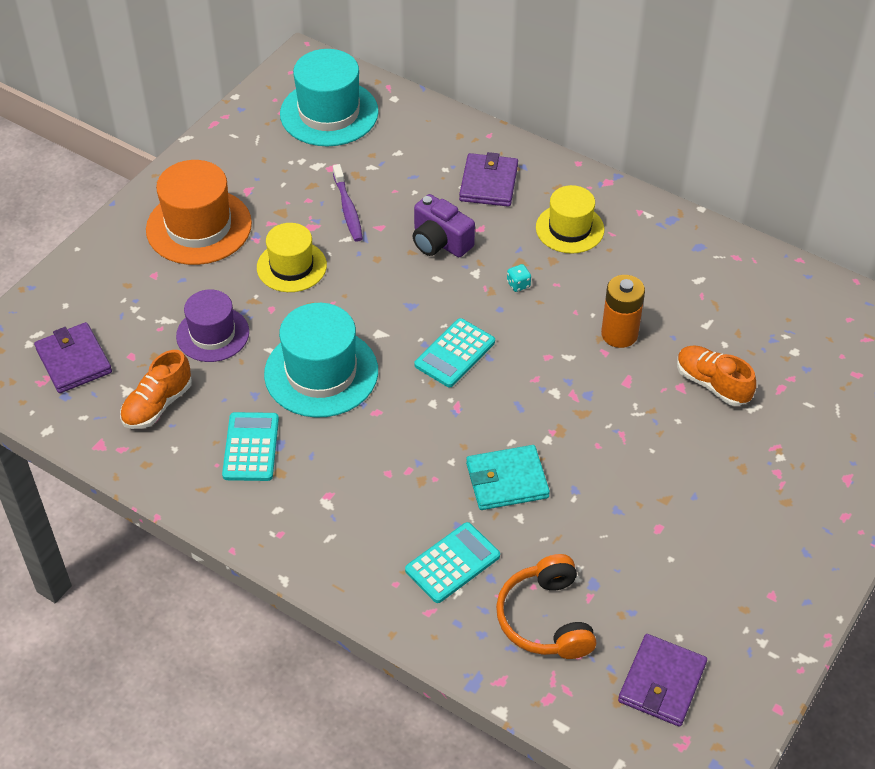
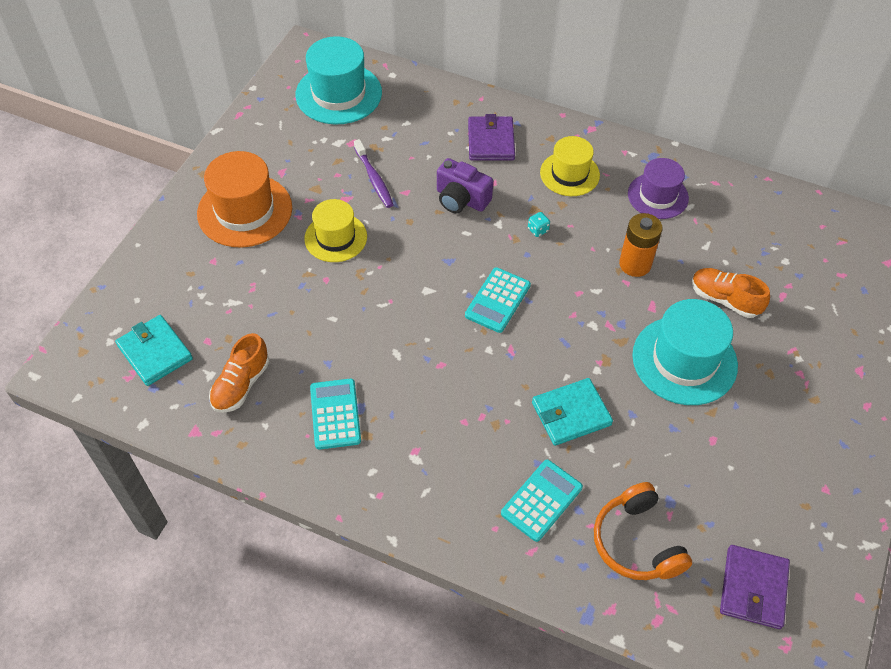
camera: 10 degrees left, 5 degrees up
purple wallet [34,322,112,393] -> turquoise wallet [115,315,193,386]
purple hat [176,289,249,362] -> purple hat moved to [628,158,689,219]
turquoise hat [264,303,378,418] -> turquoise hat moved to [632,299,738,405]

